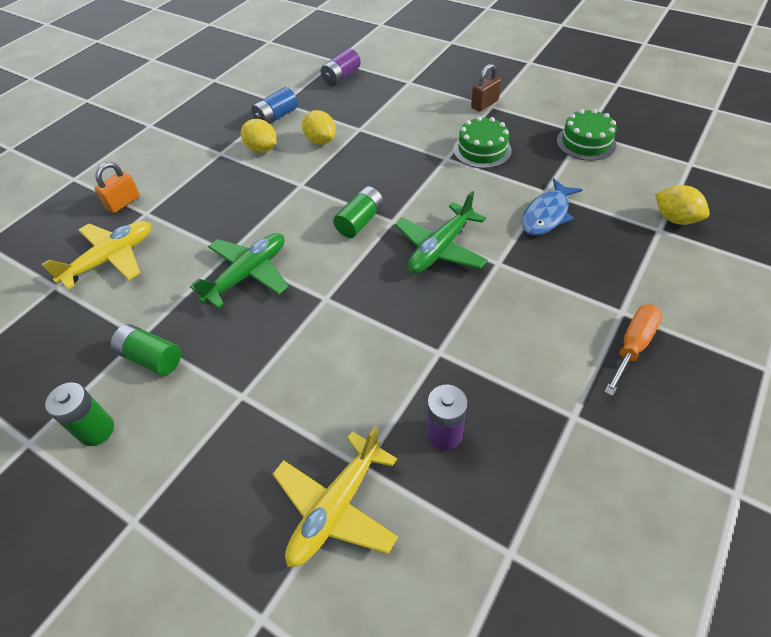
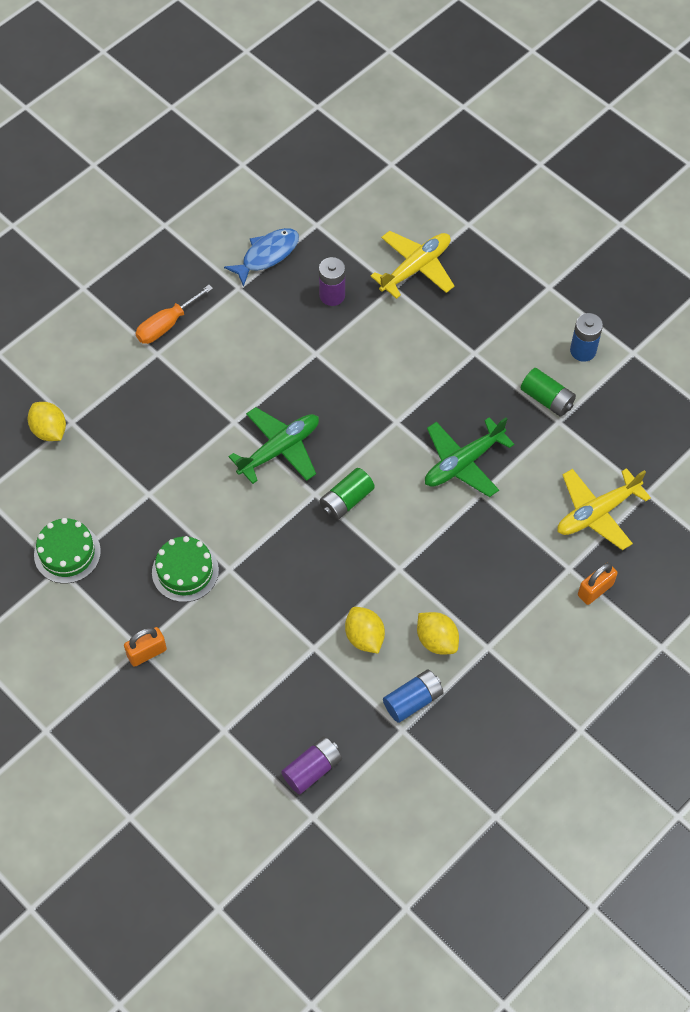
camera: 170 degrees left, 10 degrees up
green battery [45,382,114,446] -> blue battery [570,313,603,362]
brown padlock [471,64,501,112] -> orange padlock [124,627,167,667]
blue fish [522,178,583,235] -> blue fish moved to [224,228,299,287]

